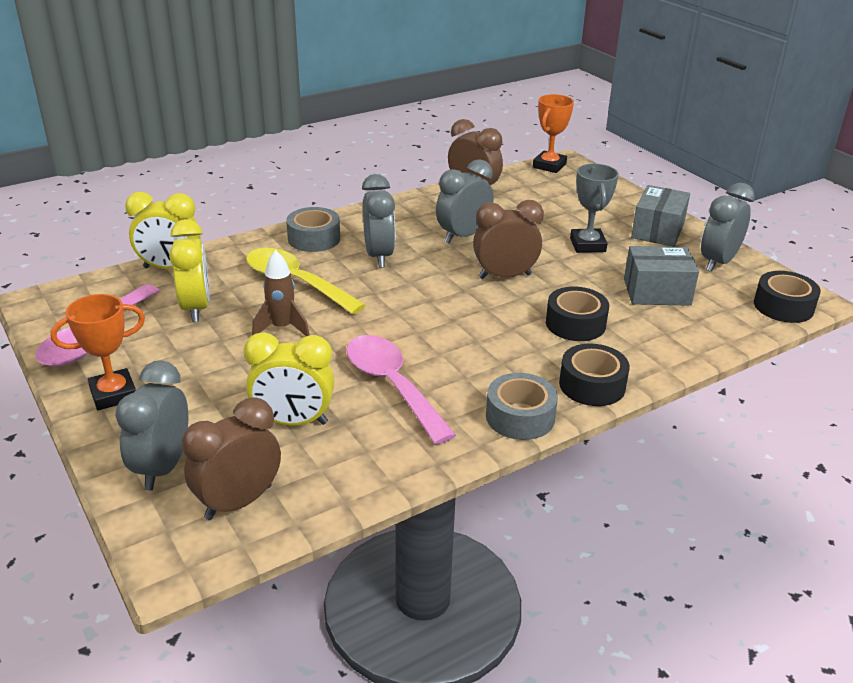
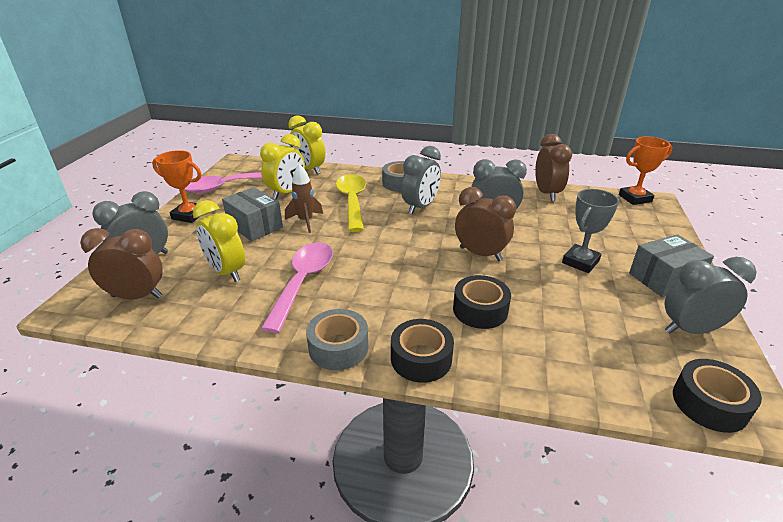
camera: 45 degrees right, 0 degrees up
grey box [624,246,699,306] -> grey box moved to [222,187,283,241]

